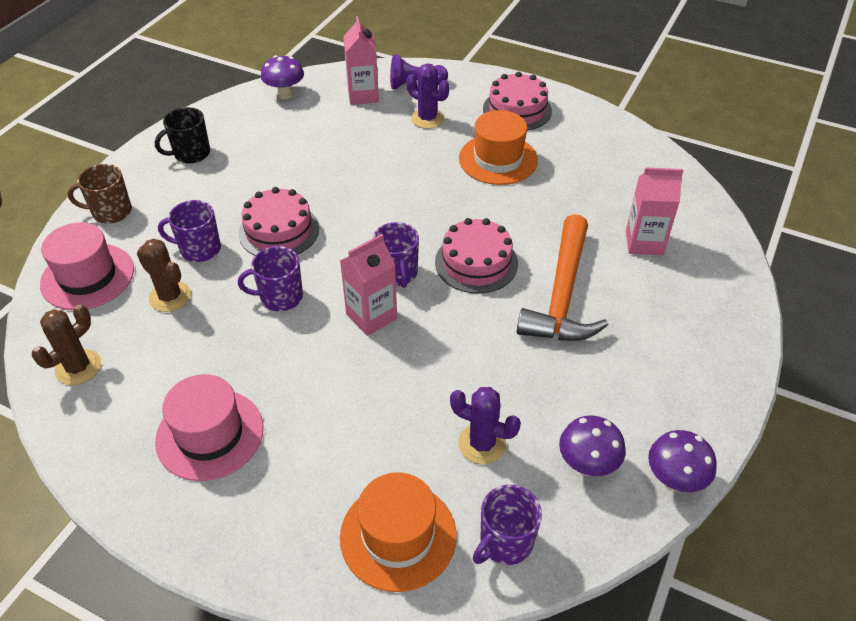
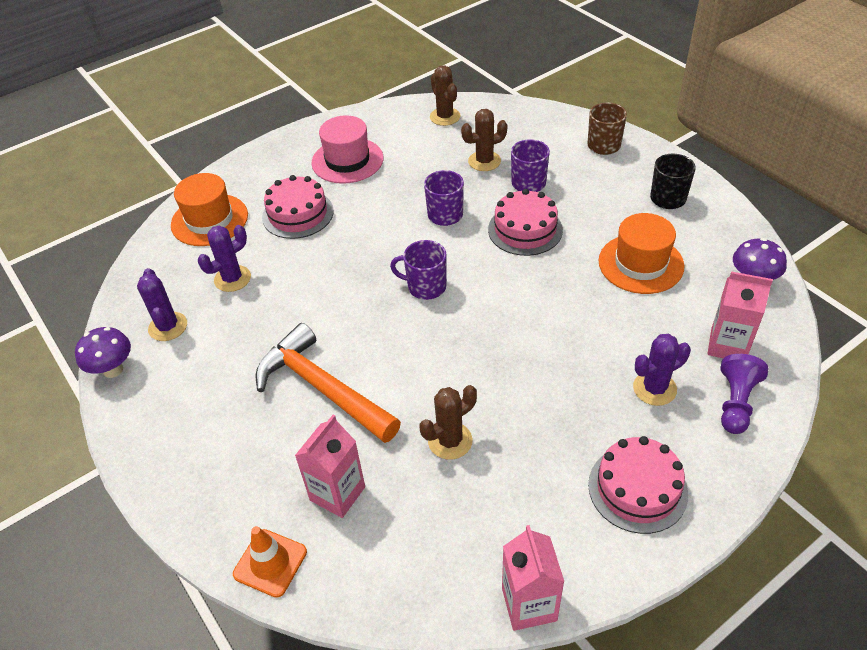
camera: 120 degrees right, 0 degrees up
pink hat [40,222,134,310] -> none
pink carton [340,234,397,336] -> pink carton moved to [502,525,564,631]
pink cake [435,218,518,294] -> pink cake moved to [262,175,334,239]
orange hat [459,110,538,185] -> orange hat moved to [599,213,684,294]
purple mug [473,485,542,565] -> none
purple mushroom [559,416,626,476] -> purple cactus [137,268,187,341]
none -> orange traffic cone [233,526,307,598]
none -> brown cactus [420,385,477,460]

